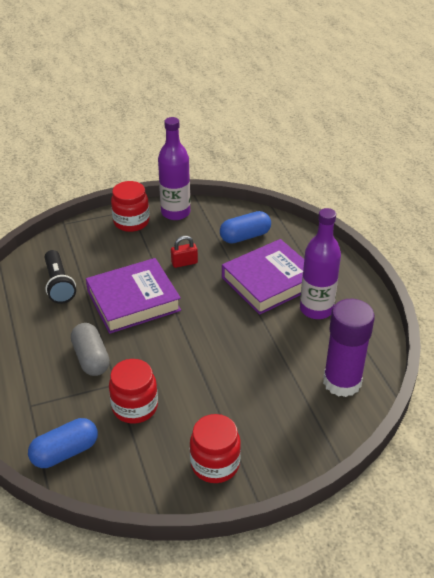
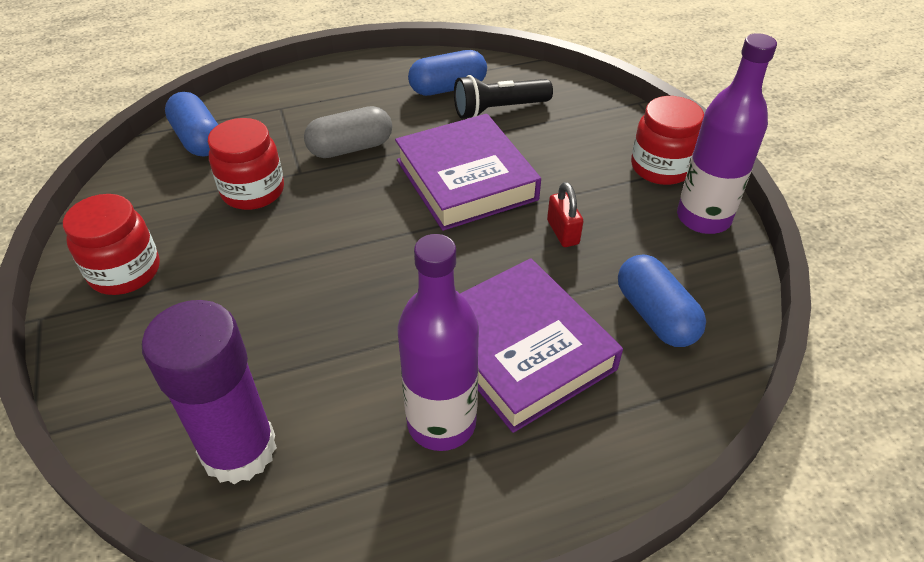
camera: 90 degrees right, 5 degrees up
none -> blue capsule [408,50,487,96]

